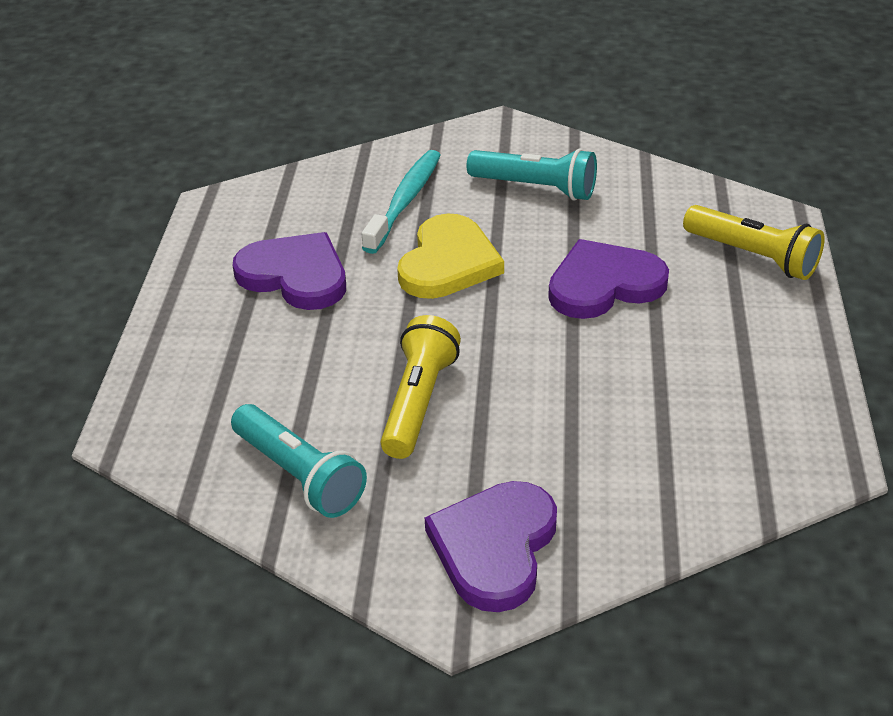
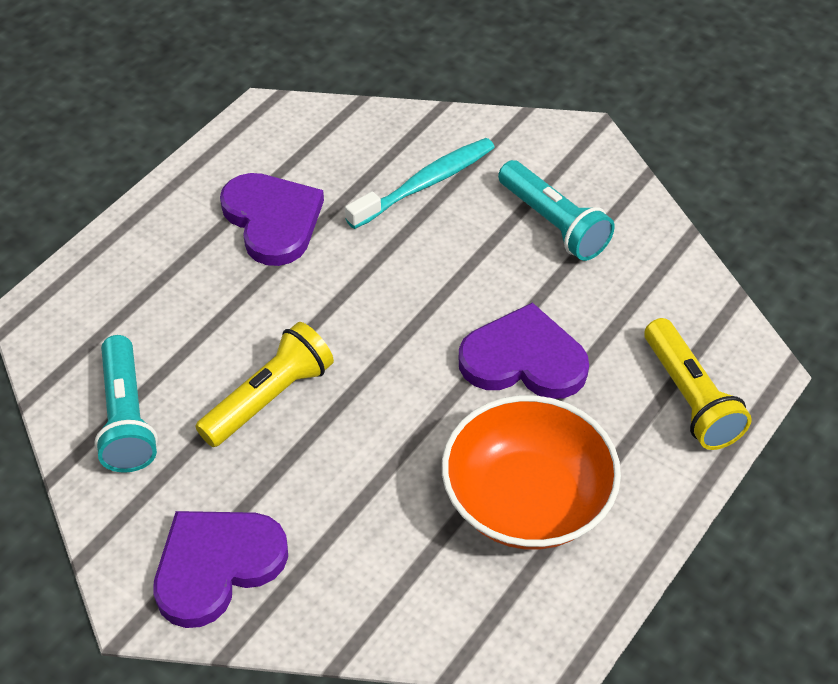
camera: 30 degrees right, 10 degrees up
yellow heart [397,213,504,299] -> none
none -> orange bowl [442,395,621,550]

